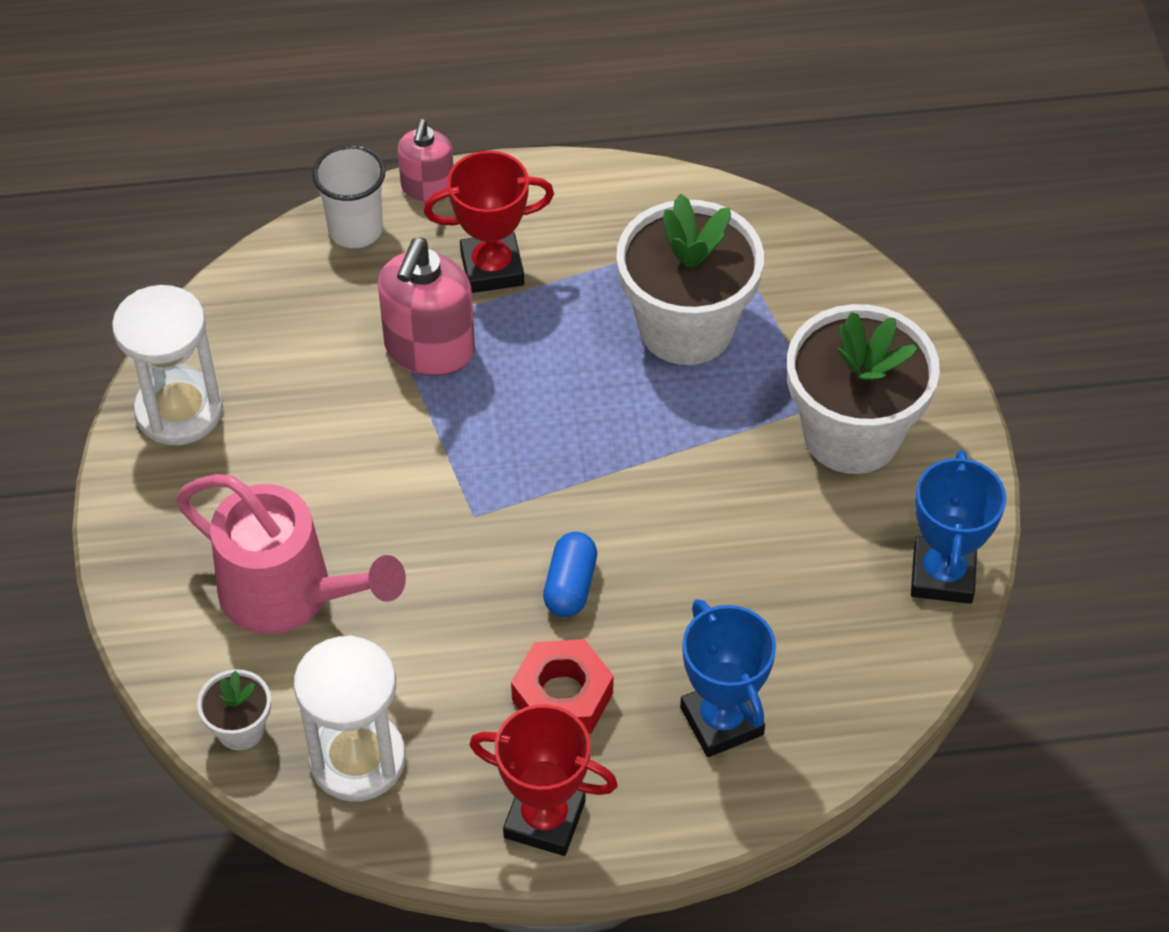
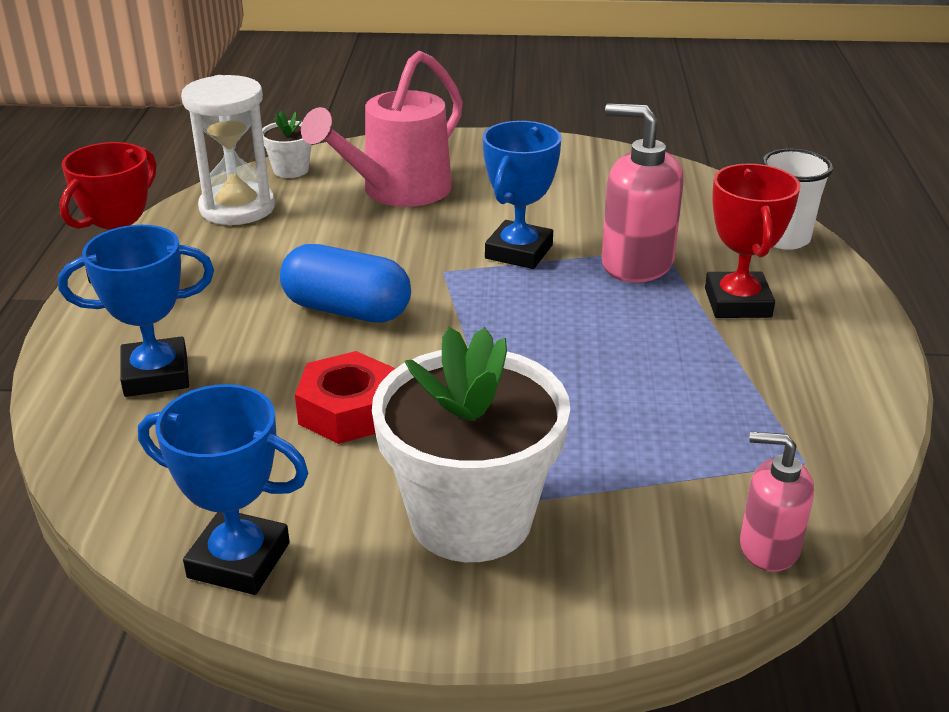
camera: 100 degrees right, 20 degrees down
white hourglass [112,285,223,445] -> none
pink soap dispenser [398,119,454,202] -> pink soap dispenser moved to [740,432,814,572]
red nut [511,639,614,734] -> red nut moved to [295,351,396,444]
blue capsule [543,532,597,617] -> blue capsule [280,244,411,323], size x1.56
white flower pot [617,193,764,365] -> none
none -> blue trophy [483,121,561,269]

